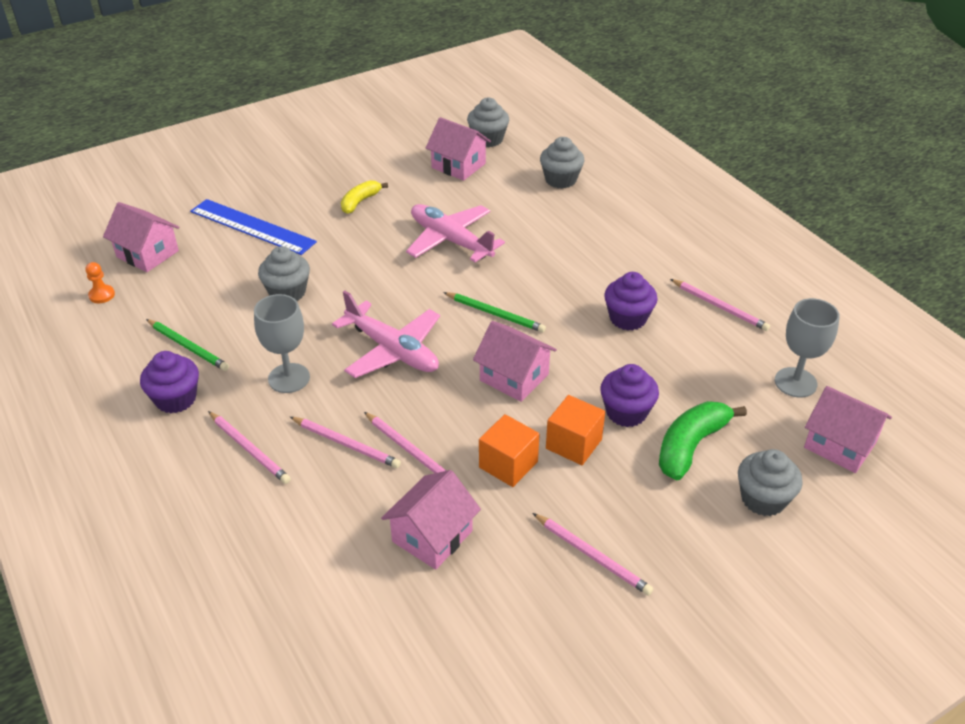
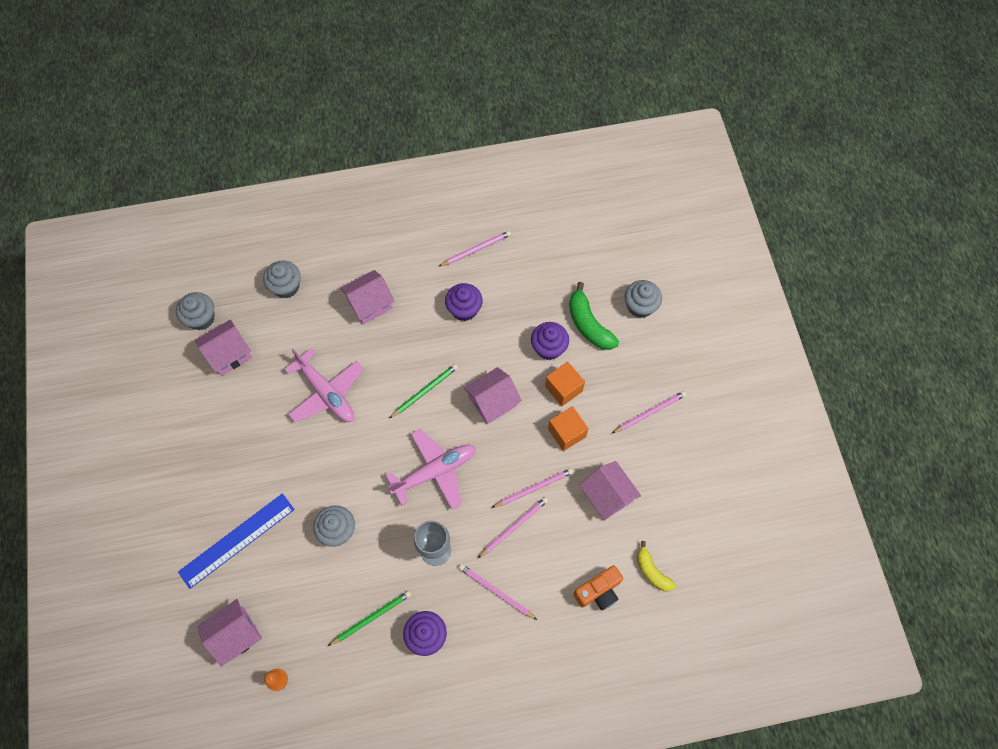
camera: 70 degrees left, 25 degrees up
pink pencil [208,411,291,484] -> pink pencil turned 120 degrees counterclockwise [459,564,537,620]
yellow banana [341,180,388,214] -> yellow banana moved to [637,541,676,591]
pink plane [406,204,505,262] -> pink plane turned 105 degrees counterclockwise [284,348,364,422]
grey goblet [775,298,840,398] -> none
pink house [804,386,892,473] -> pink house moved to [340,270,395,324]
none -> orange camera [573,565,623,611]

